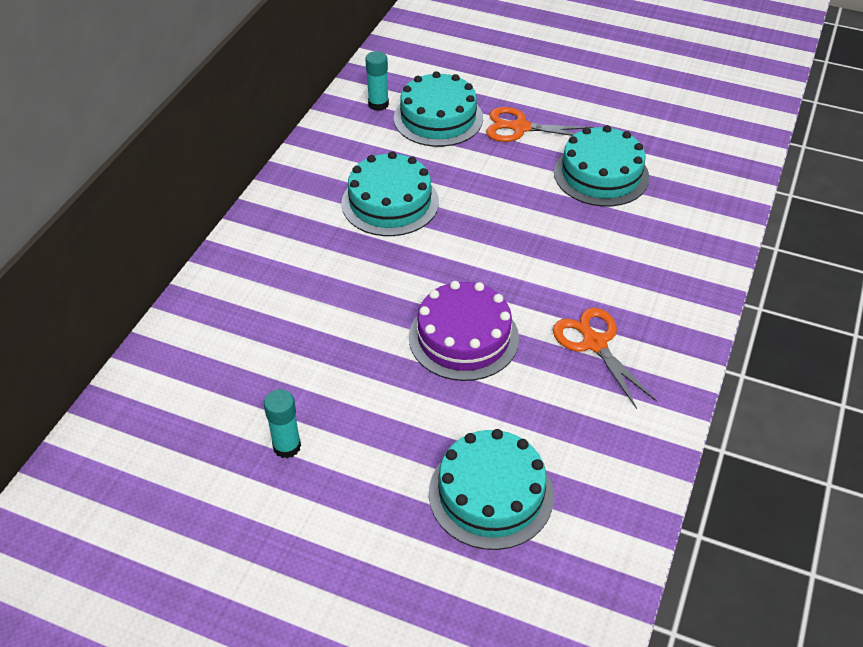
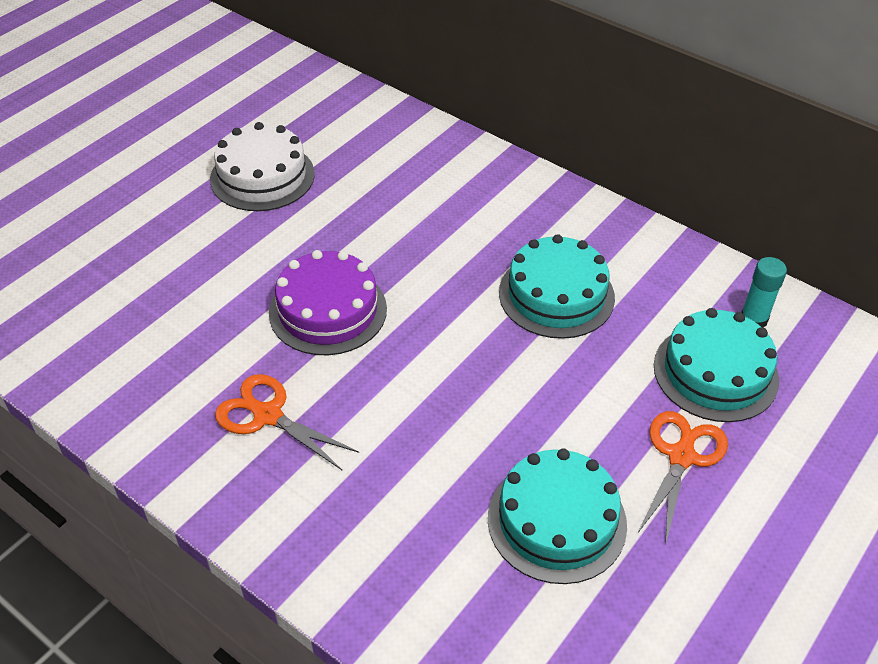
camera: 105 degrees right, 0 degrees up
turquoise glue stick [264,389,301,458] -> white cake [210,122,315,211]
turquoise cake [429,429,554,550] -> none
orange scissors [553,308,657,409] -> orange scissors turned 135 degrees counterclockwise [215,374,359,470]

